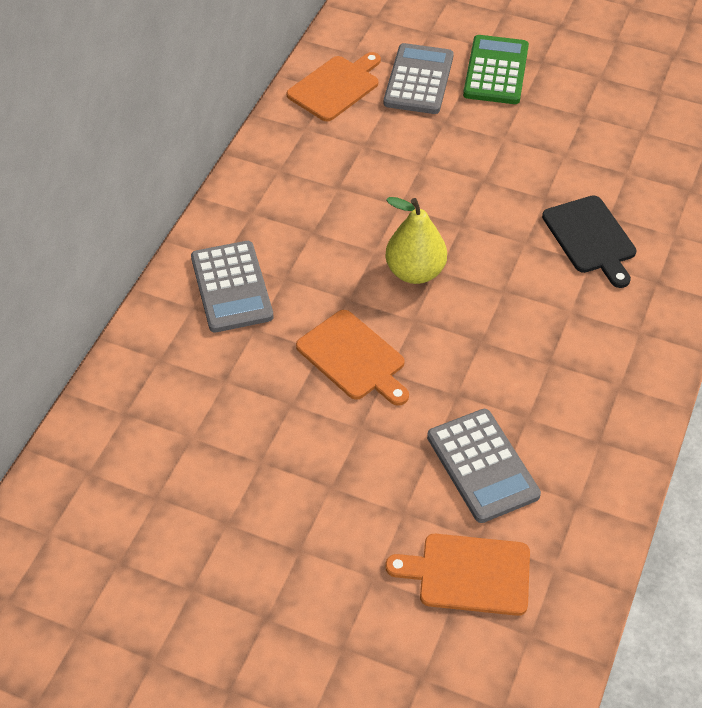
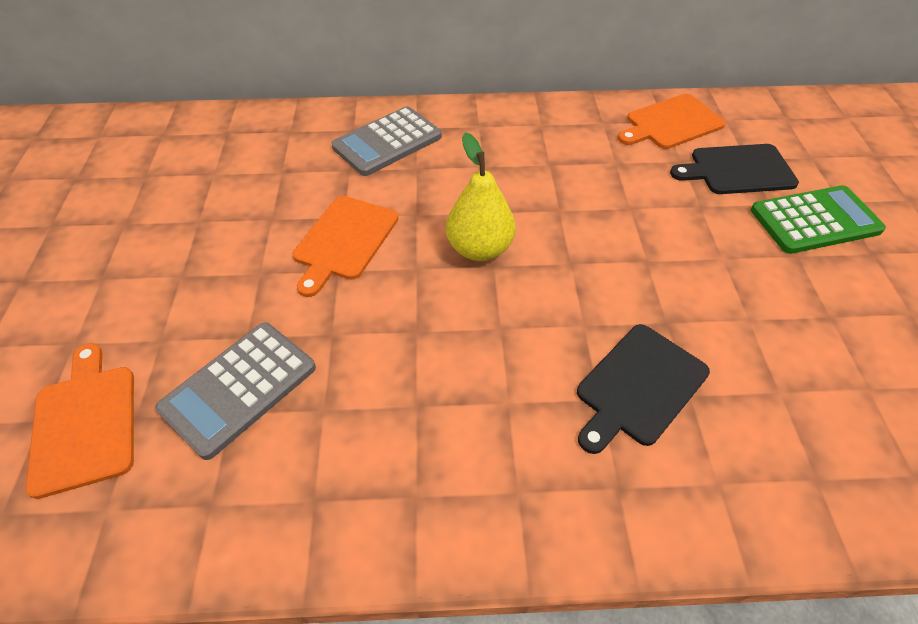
camera: 65 degrees right, 0 degrees up
orange cutting board [287,52,381,121] -> orange cutting board turned 135 degrees clockwise [618,94,726,149]
grey calculator [384,43,454,114] -> black cutting board [670,144,799,194]

